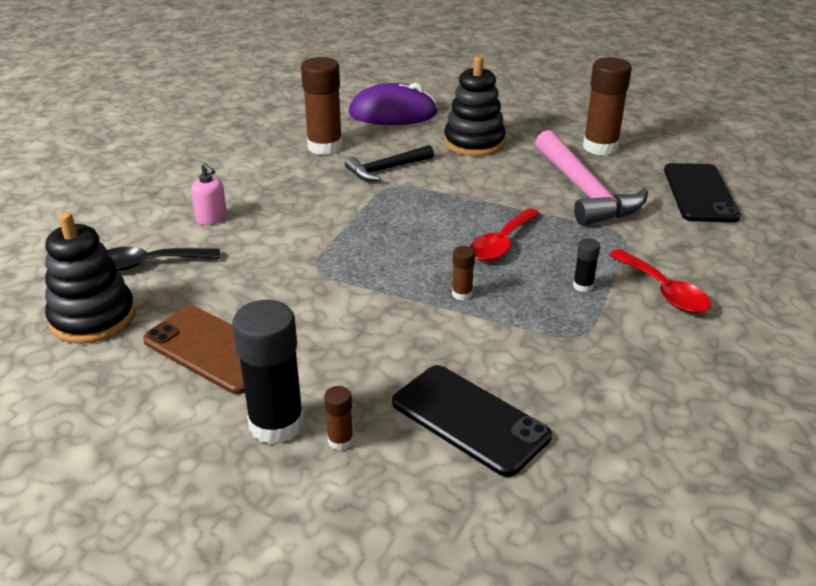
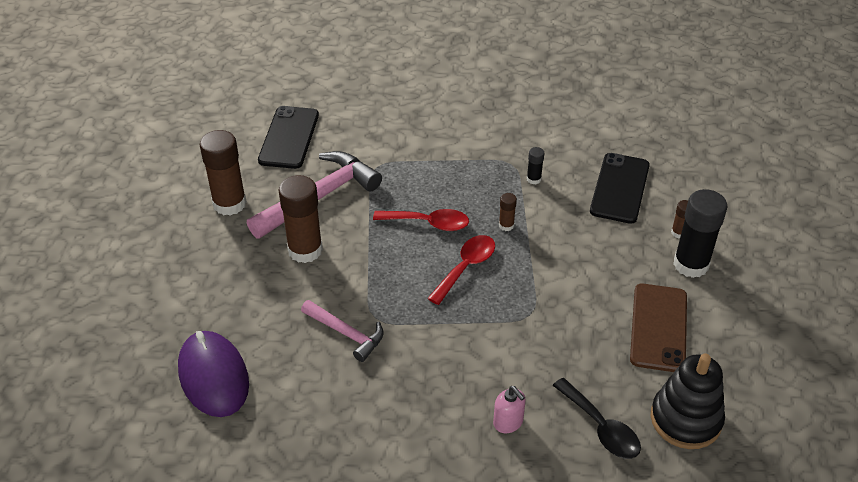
camera: 115 degrees left, 10 degrees up
pink soap dispenser [191,163,227,225] -> pink soap dispenser turned 120 degrees clockwise [493,386,526,433]
brown glue stick [301,57,343,155] -> brown glue stick moved to [279,175,323,263]
black hammer [345,145,434,181] -> pink hammer [301,300,384,362]
black stacking toy [444,56,506,156] -> none
black glue stick [573,238,600,292] -> black glue stick moved to [527,147,544,184]
red spoon [609,249,711,313] -> red spoon moved to [427,235,495,305]
black phone [664,163,741,222] -> black phone turned 60 degrees counterclockwise [258,106,319,169]

